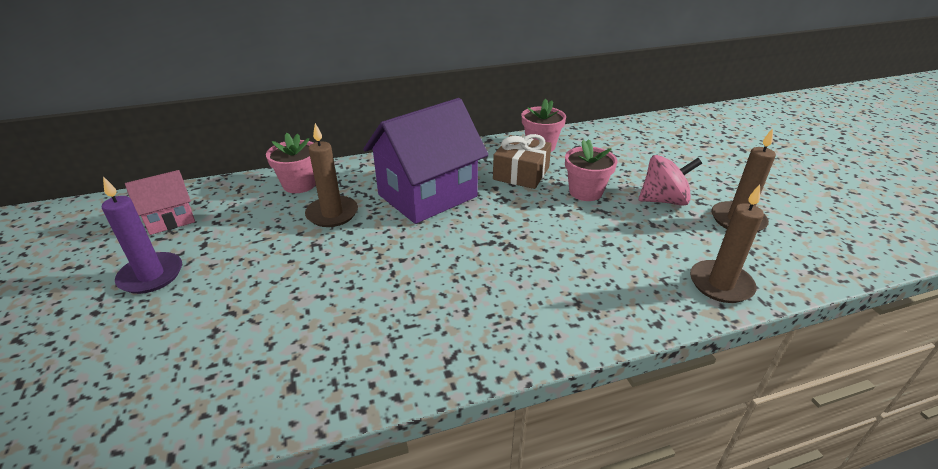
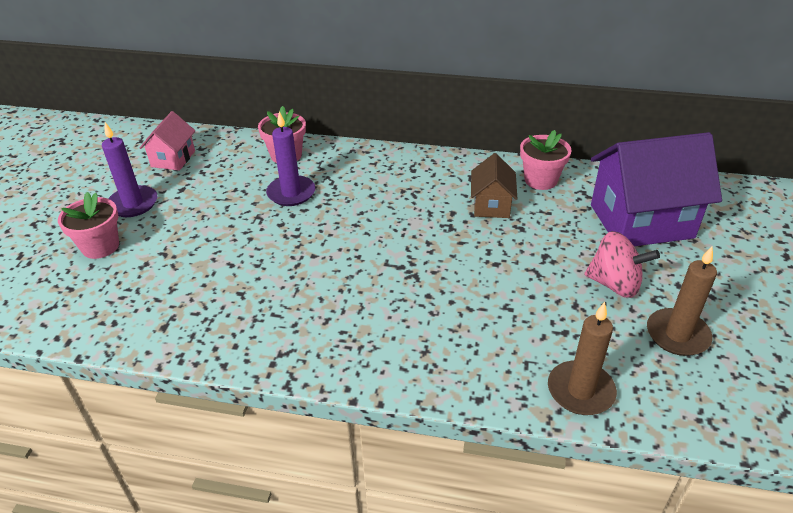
camera: 30 degrees right, 5 degrees up
pink house [125,170,195,235] -> pink house turned 75 degrees counterclockwise [140,111,195,171]
brown candle [305,123,358,227] -> purple candle [266,111,315,206]
purple house [363,98,488,224] -> purple house moved to [591,132,722,246]
brown gift [493,134,552,189] -> brown house [471,153,517,218]
pink flower pot [565,139,617,201] -> pink flower pot moved to [58,192,119,259]

